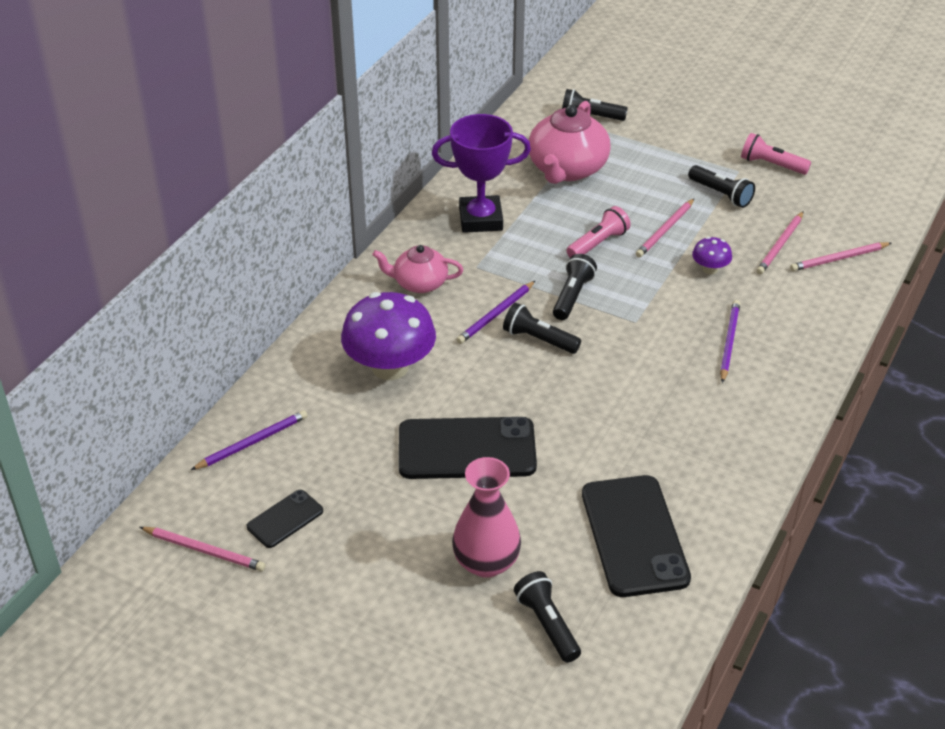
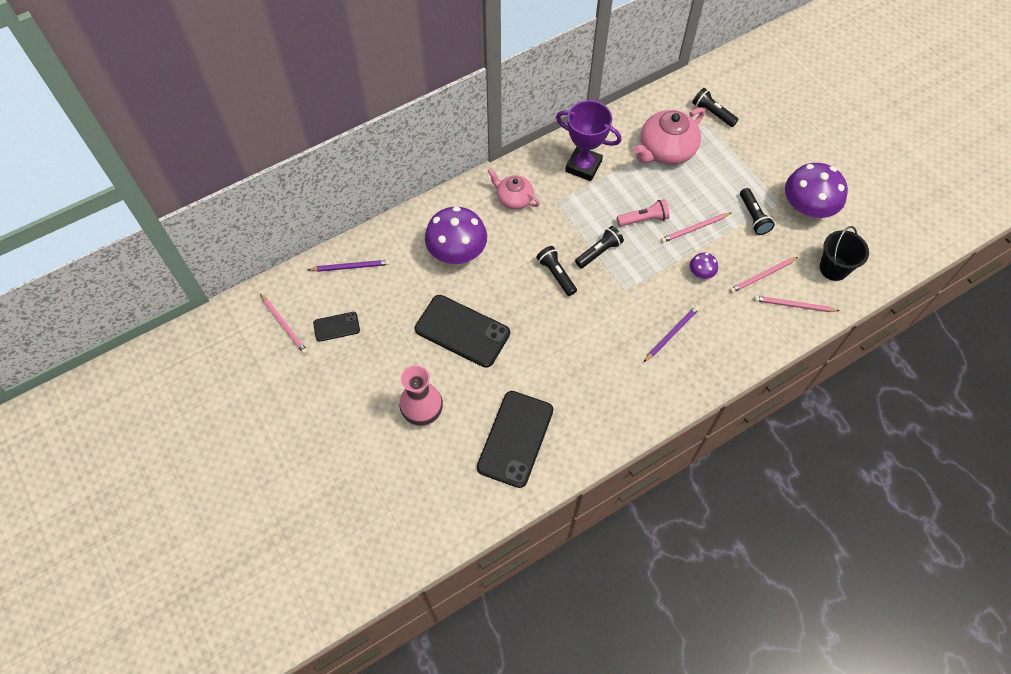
camera: 30 degrees right, 20 degrees up
purple pencil [456,281,535,344] -> none
black flashlight [514,571,581,663] -> none
pink flashlight [741,133,811,175] -> purple mushroom [785,163,848,218]
none -> black bucket [820,226,869,281]

